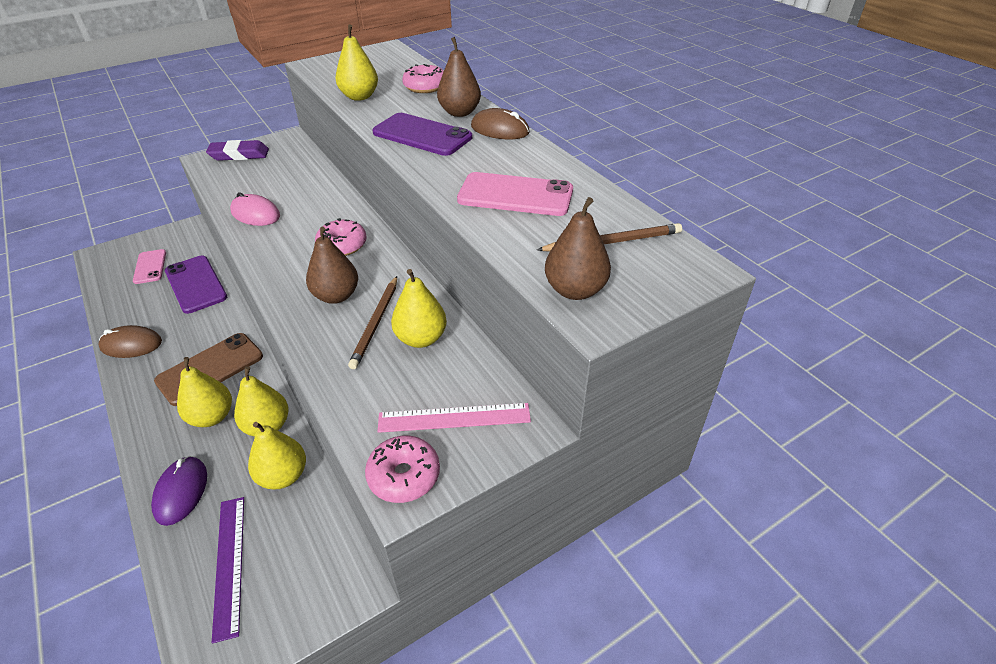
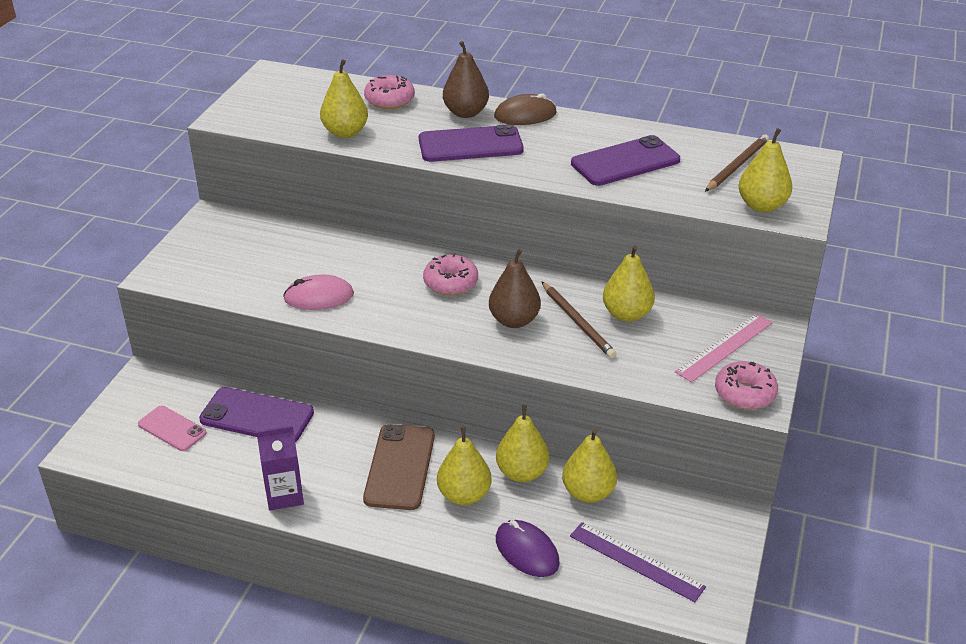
camera: 40 degrees left, 5 degrees down
brown mouse [98,325,162,358] -> purple carton [256,425,304,510]
purple eraser [206,140,269,161] -> none
pink phone [457,172,573,216] -> purple phone [571,135,680,186]
brown pear [545,197,611,300] -> yellow pear [739,128,792,212]

